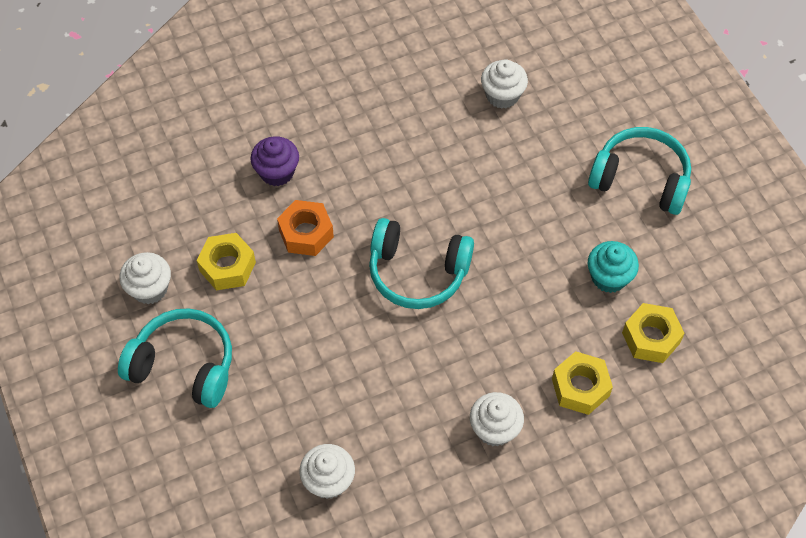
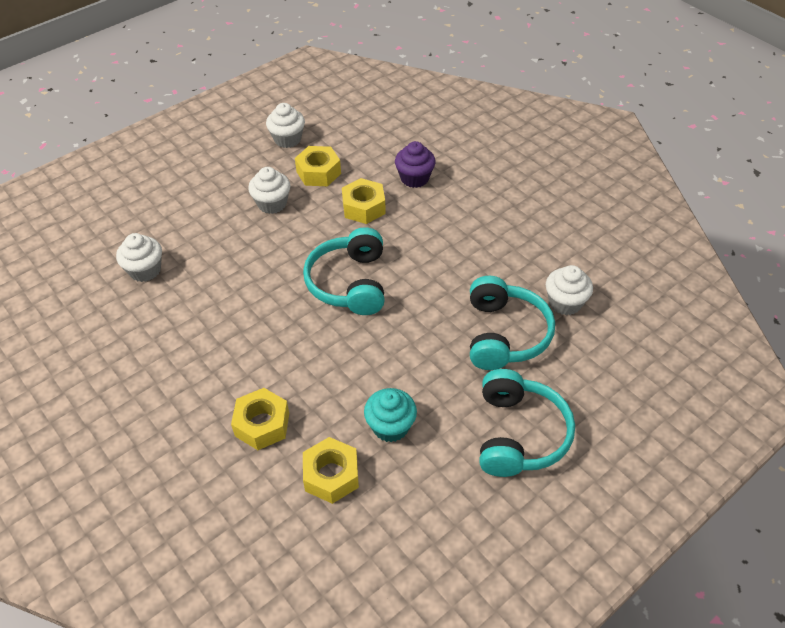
camera: 75 degrees right, 10 degrees down
turquoise headphones [118,308,232,408] -> turquoise headphones moved to [470,276,555,370]
orange nut [277,200,334,256] -> yellow nut [342,178,386,224]
white cupcake [470,392,524,447] -> white cupcake moved to [248,167,290,214]

